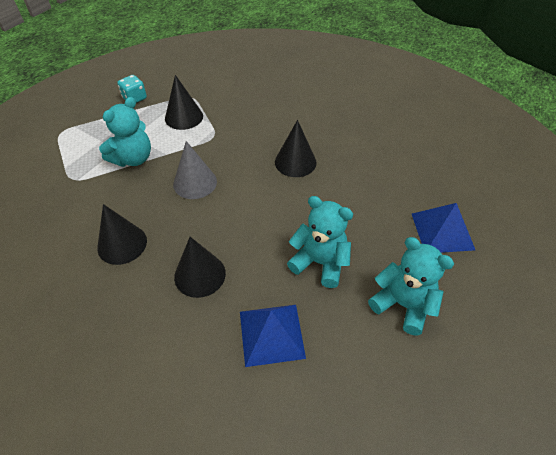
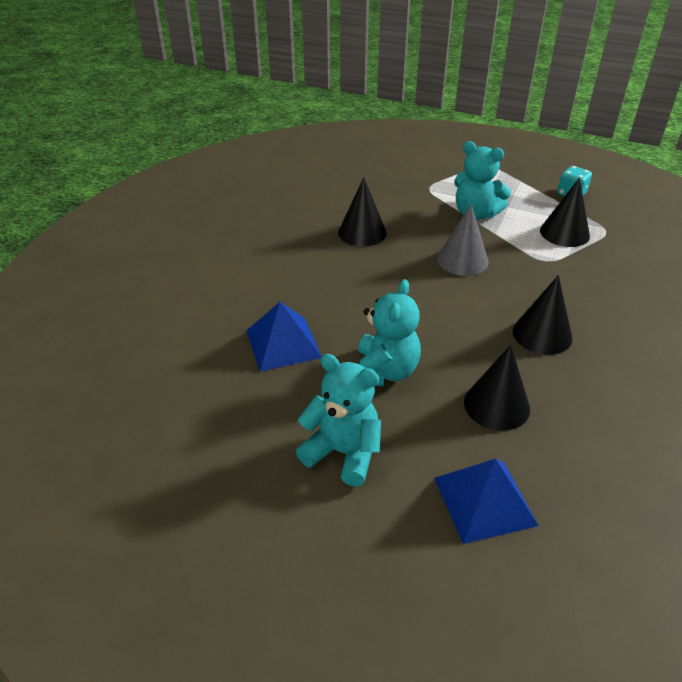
camera: 80 degrees right, 10 degrees down
black cone [174,237,226,298] -> black cone moved to [464,345,530,431]
turquoise teddy bear [368,237,454,336] -> turquoise teddy bear turned 90 degrees counterclockwise [296,354,381,487]

